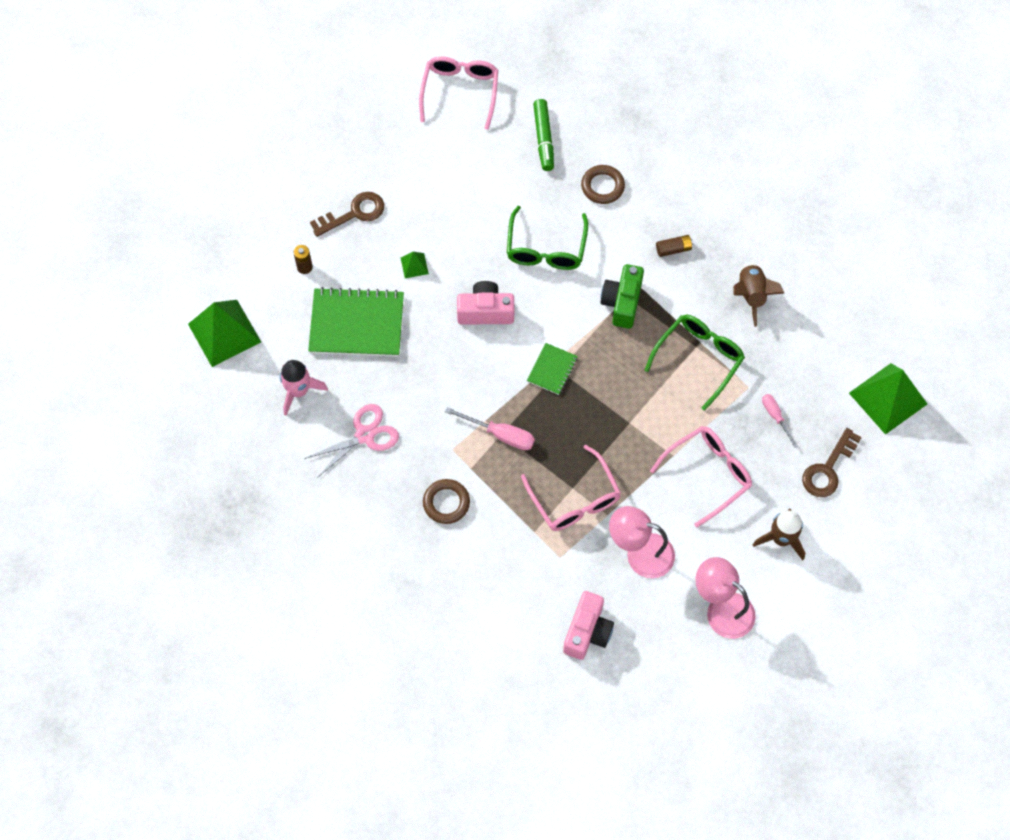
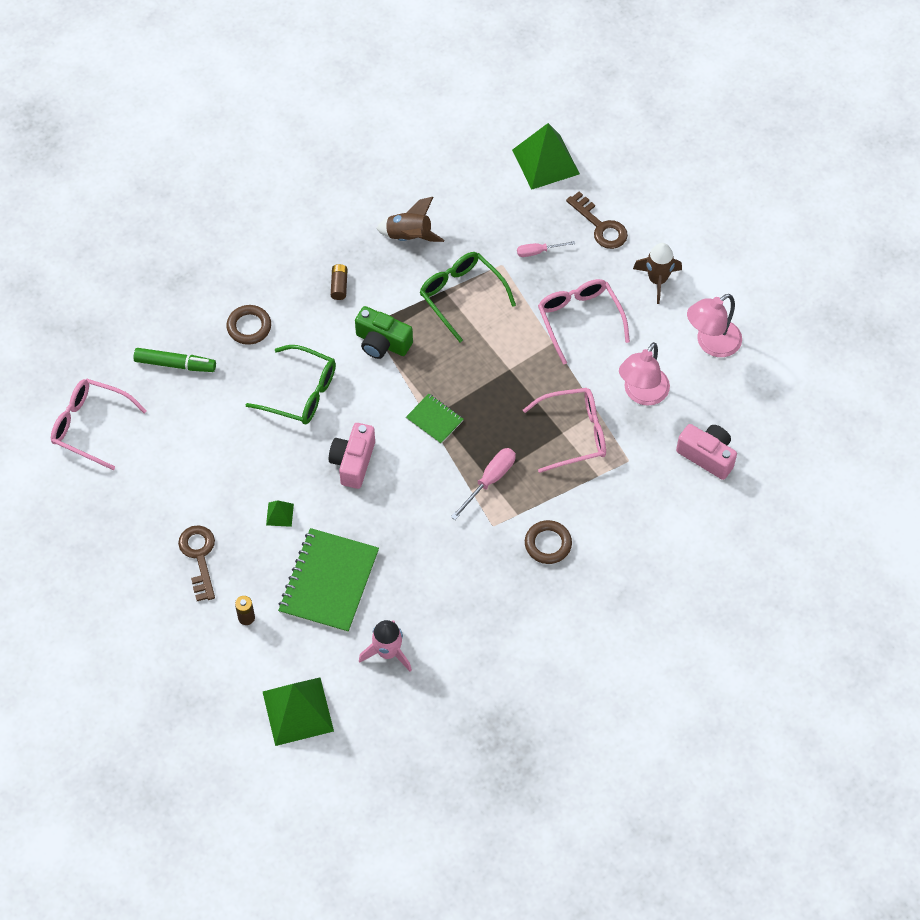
camera: 75 degrees left, 5 degrees down
pink scissors [304,404,399,478] -> none

